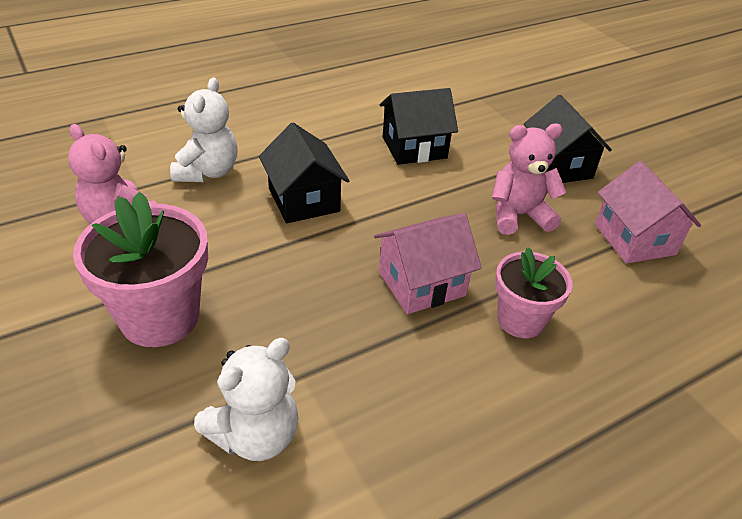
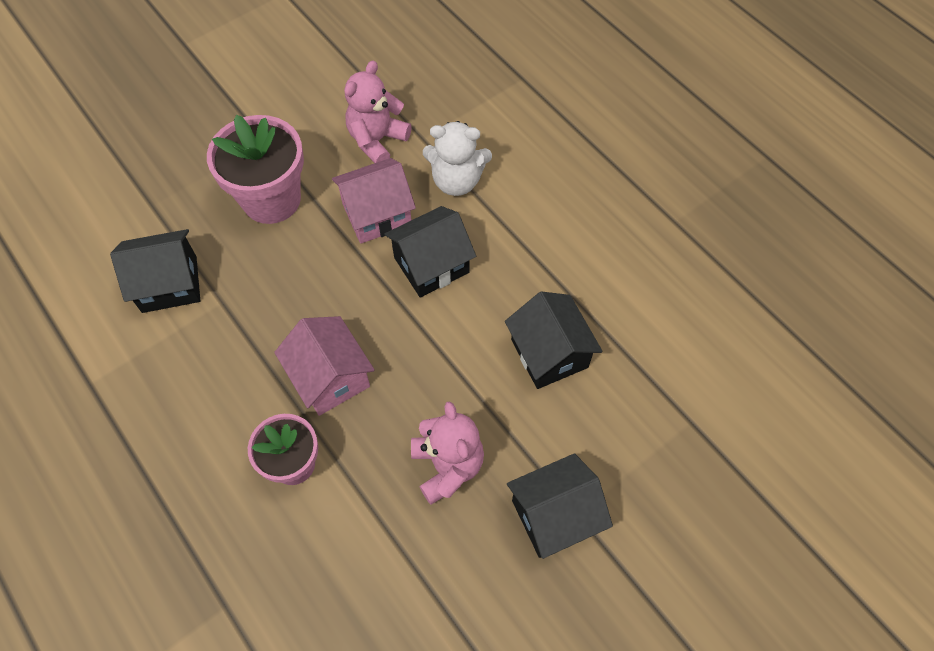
camera: 85 degrees right, 20 degrees up
white teddy bear [194,338,299,461] -> black house [110,229,200,313]
pink house [595,161,701,264] -> pink house moved to [332,158,416,244]

